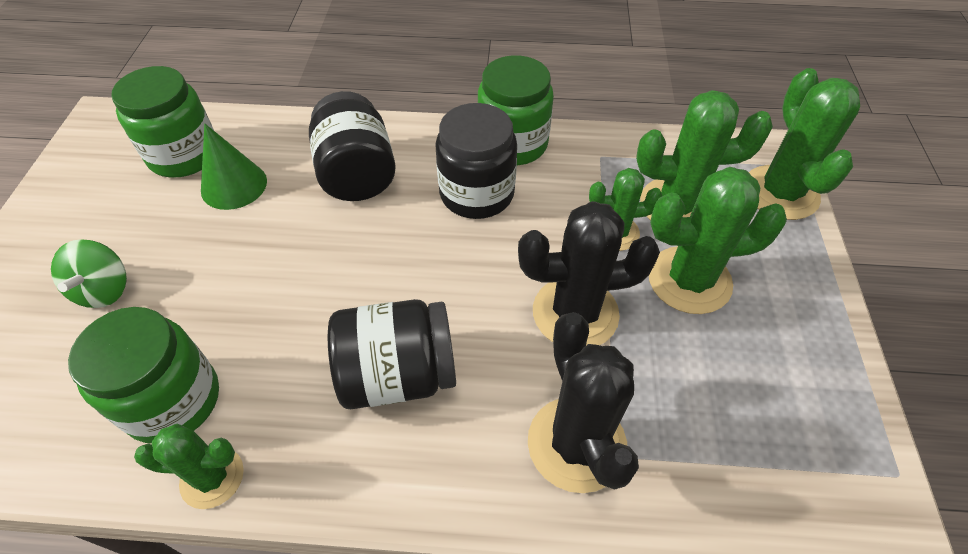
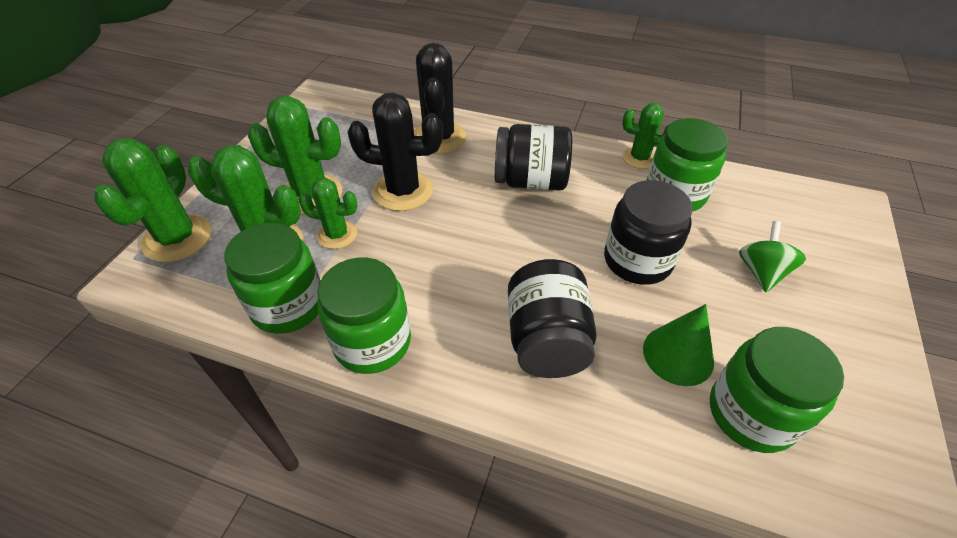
camera: 165 degrees left, 5 degrees down
black jar [436,103,517,219] -> black jar moved to [604,180,693,285]
none -> green jar [224,223,321,334]

